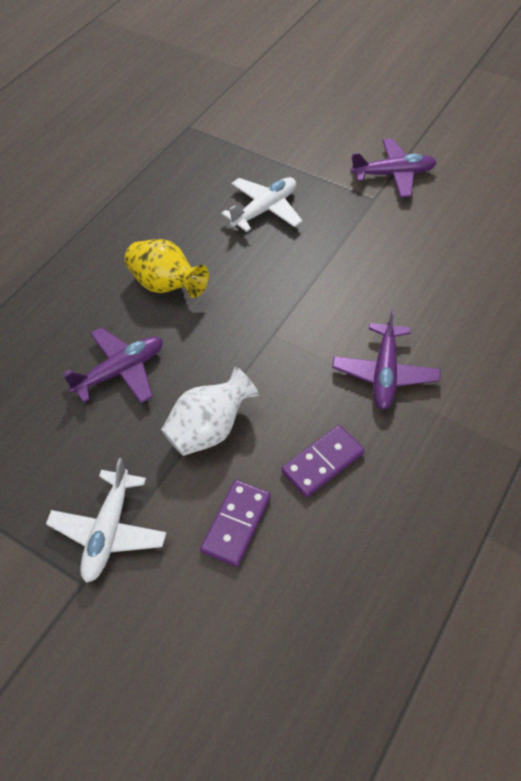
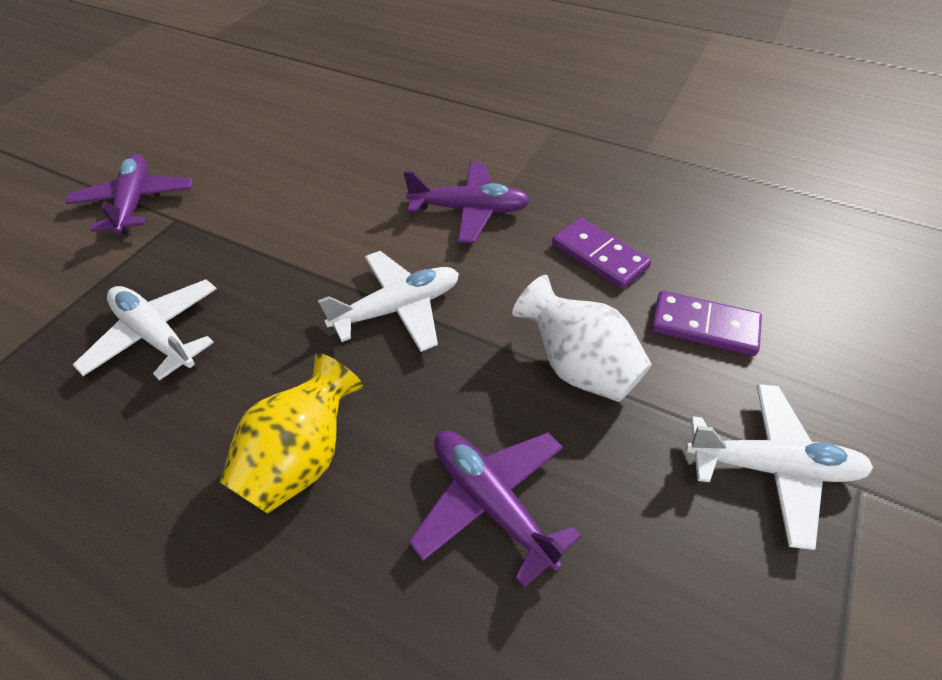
camera: 95 degrees left, 5 degrees down
none -> white plane [318,251,459,352]

